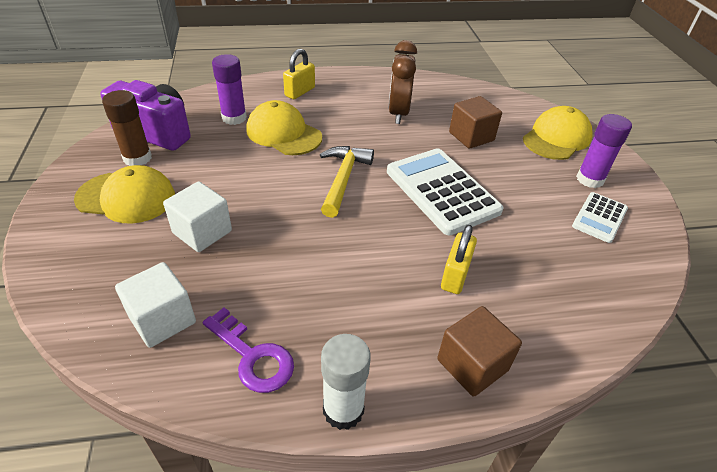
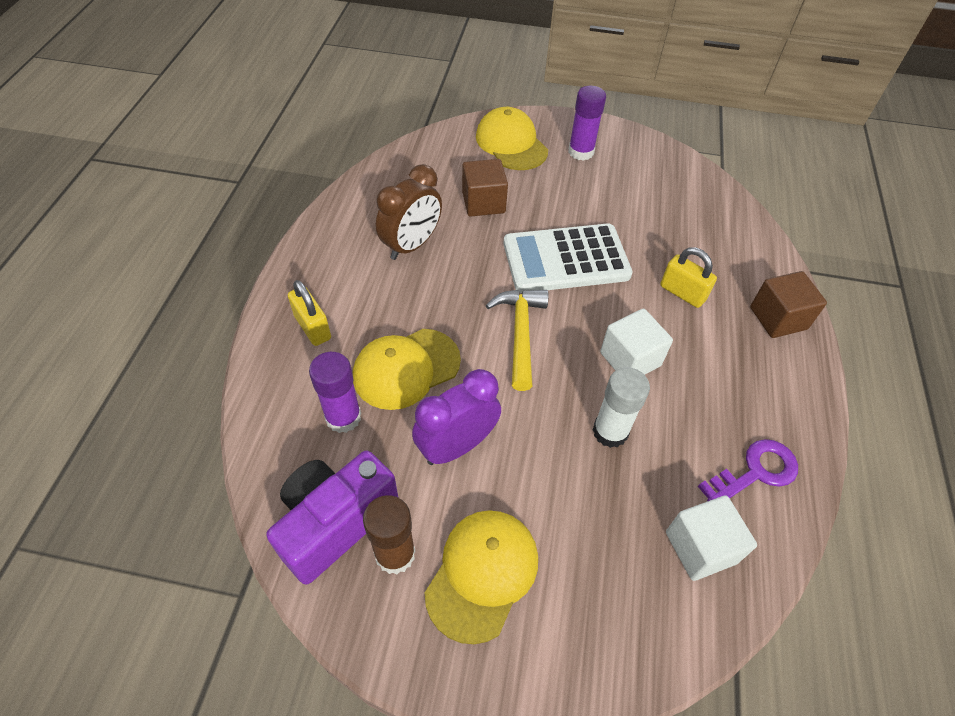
camera: 70 degrees left, 10 degrees up
white cube [163,181,232,252] -> white cube moved to [600,309,673,375]
yellow hammer [320,146,374,218] -> yellow hammer turned 60 degrees clockwise [486,290,548,391]
white glue stick [321,334,371,430] -> white glue stick moved to [593,367,650,448]
brown clock [389,40,417,124] -> brown clock turned 75 degrees counterclockwise [376,164,442,260]
white calculator [572,192,628,243] -> none
none -> purple clock [412,369,501,465]

